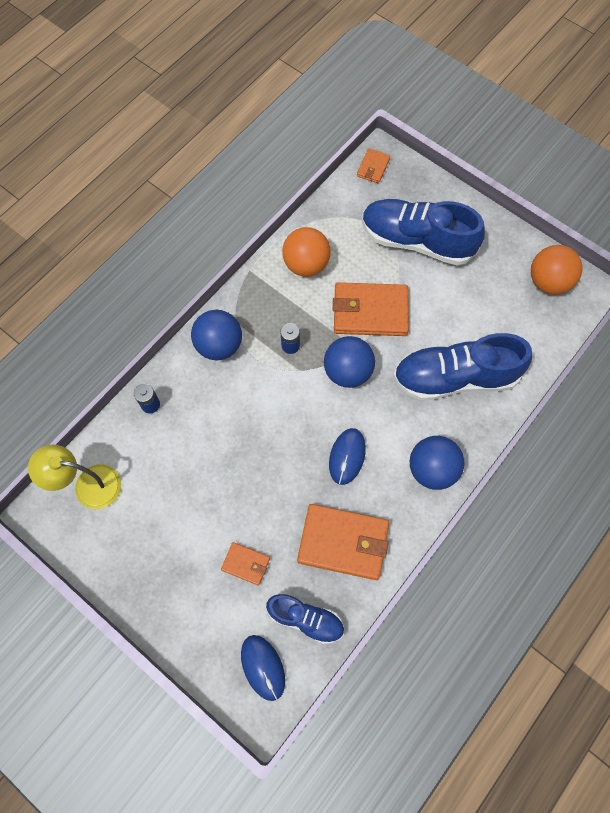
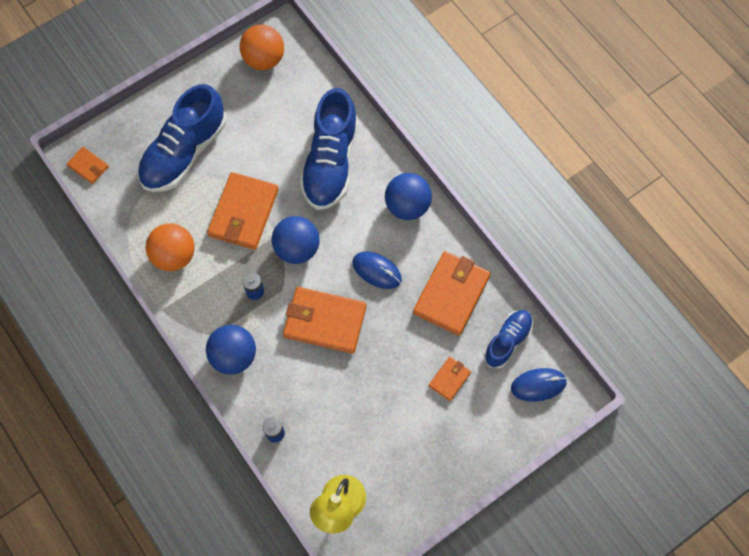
camera: 75 degrees left, 0 degrees up
none -> orange wallet [283,287,366,354]

